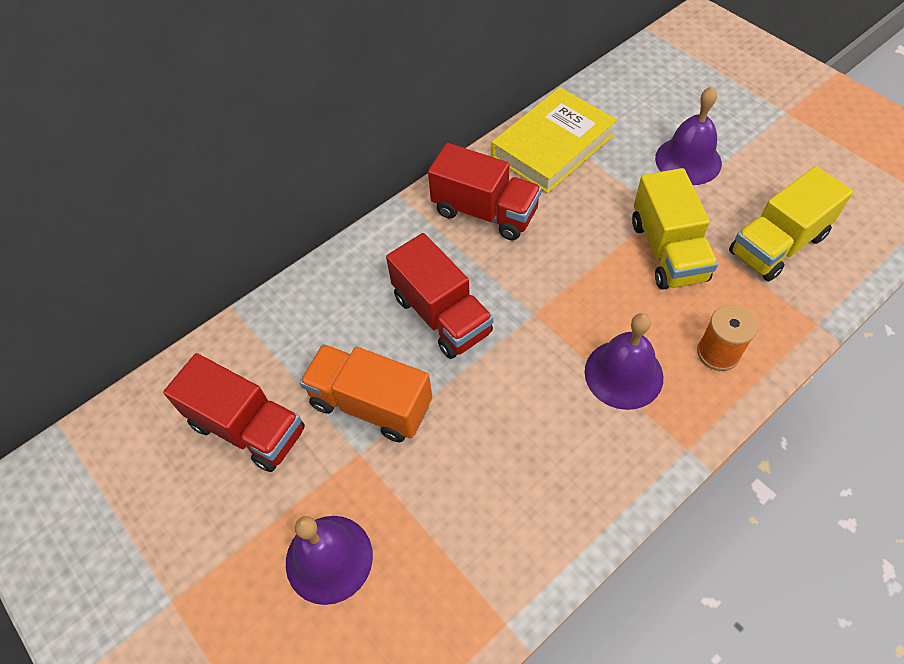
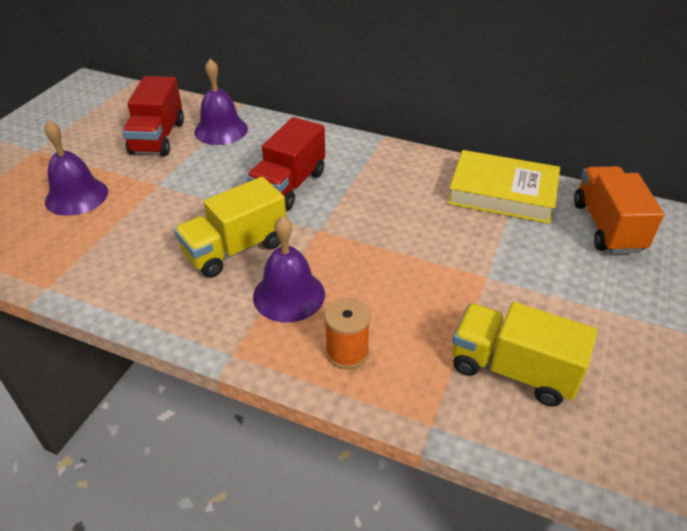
camera: 60 degrees right, 15 degrees down
orange truck [300,344,432,442] -> orange truck moved to [574,166,664,254]
red truck [428,143,542,240] -> none
yellow truck [632,168,718,290] -> yellow truck moved to [174,177,286,278]
purple bell [655,86,722,185] -> purple bell moved to [194,59,248,145]

